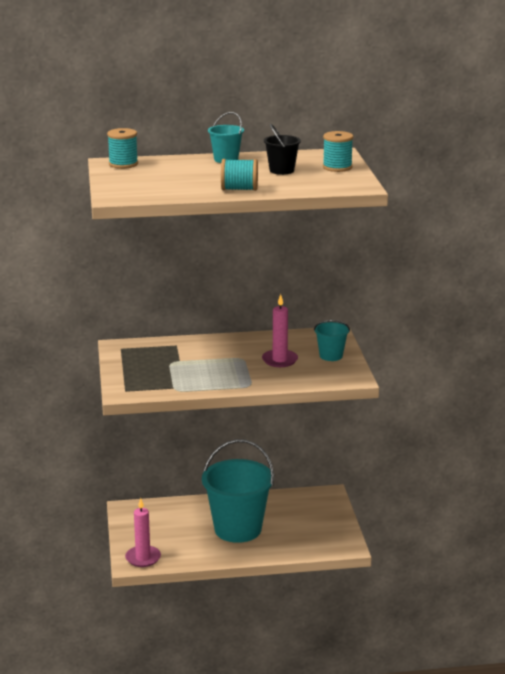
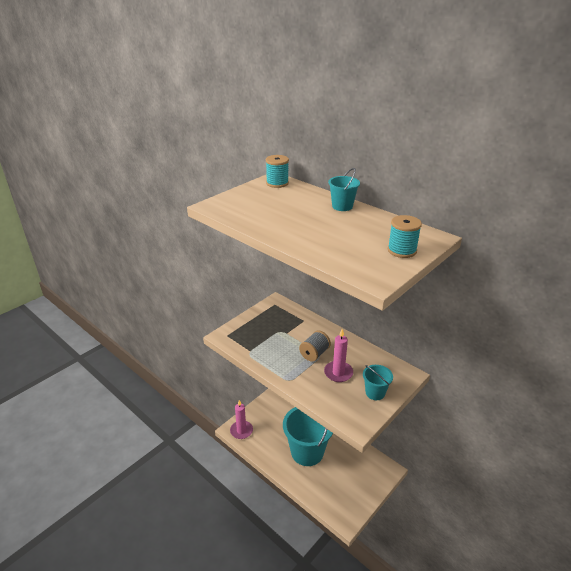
camera: 50 degrees right, 10 degrees up
turquoise spool [221,159,258,191] -> none
black bucket [264,124,301,175] -> none
none -> grey spool [299,331,331,362]

